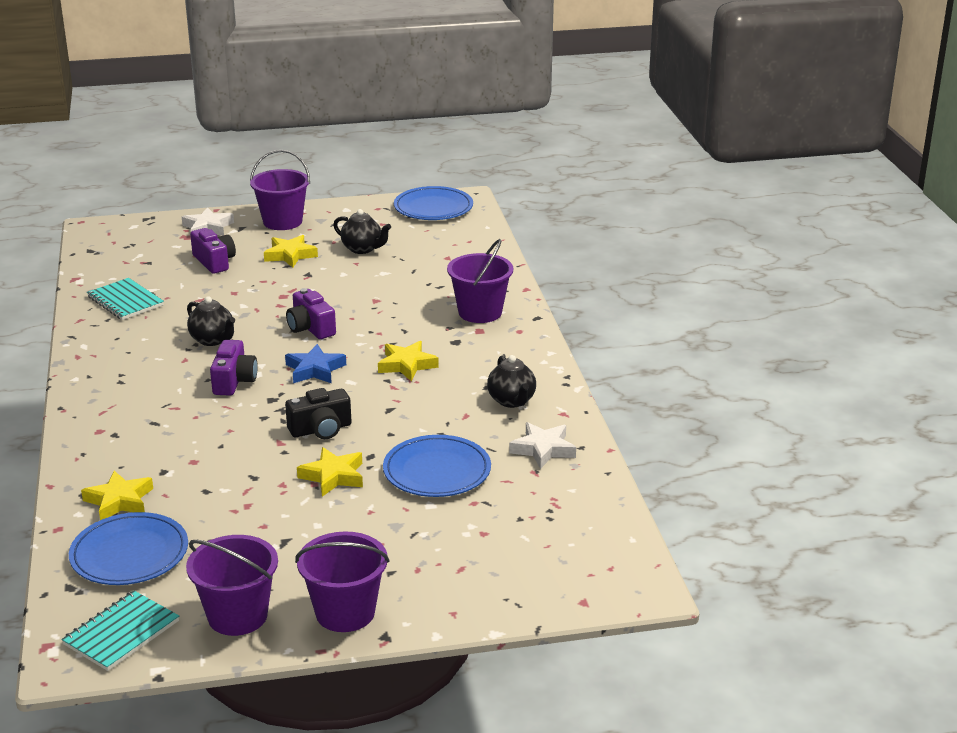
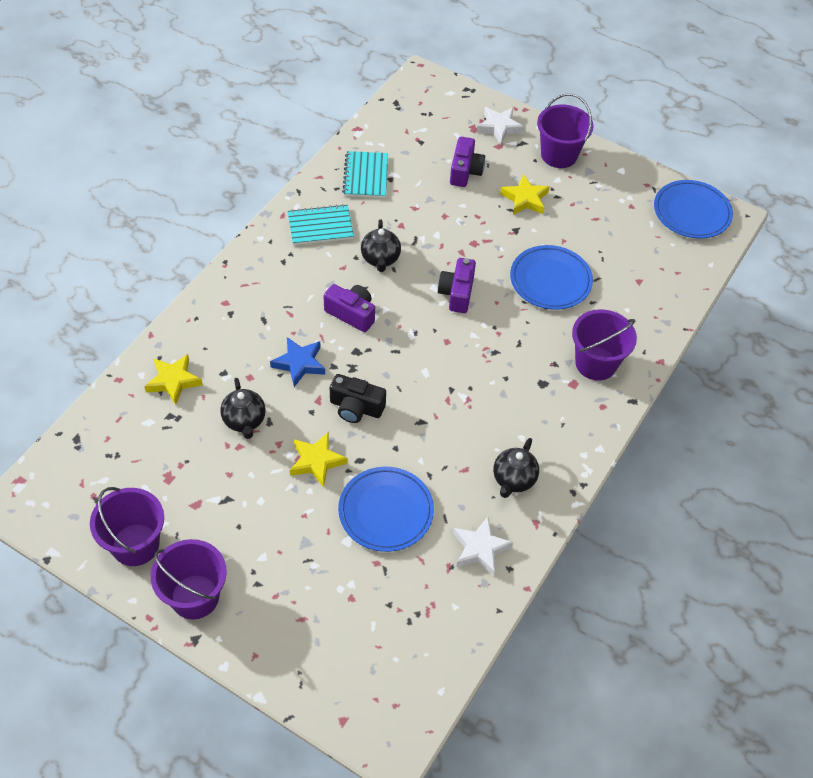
camera: 40 degrees right, 25 degrees up
turquoise notebook [61,591,179,671] -> turquoise notebook moved to [288,204,354,245]
blue plate [69,512,188,585] -> blue plate moved to [510,245,593,310]
purple camera [210,340,258,396] -> purple camera turned 105 degrees counterclockwise [324,284,375,332]
blue star [285,344,346,384] -> blue star moved to [270,337,325,387]
black teapot [333,209,391,254] -> black teapot moved to [220,378,266,439]
yellow star [378,341,439,382] -> none

